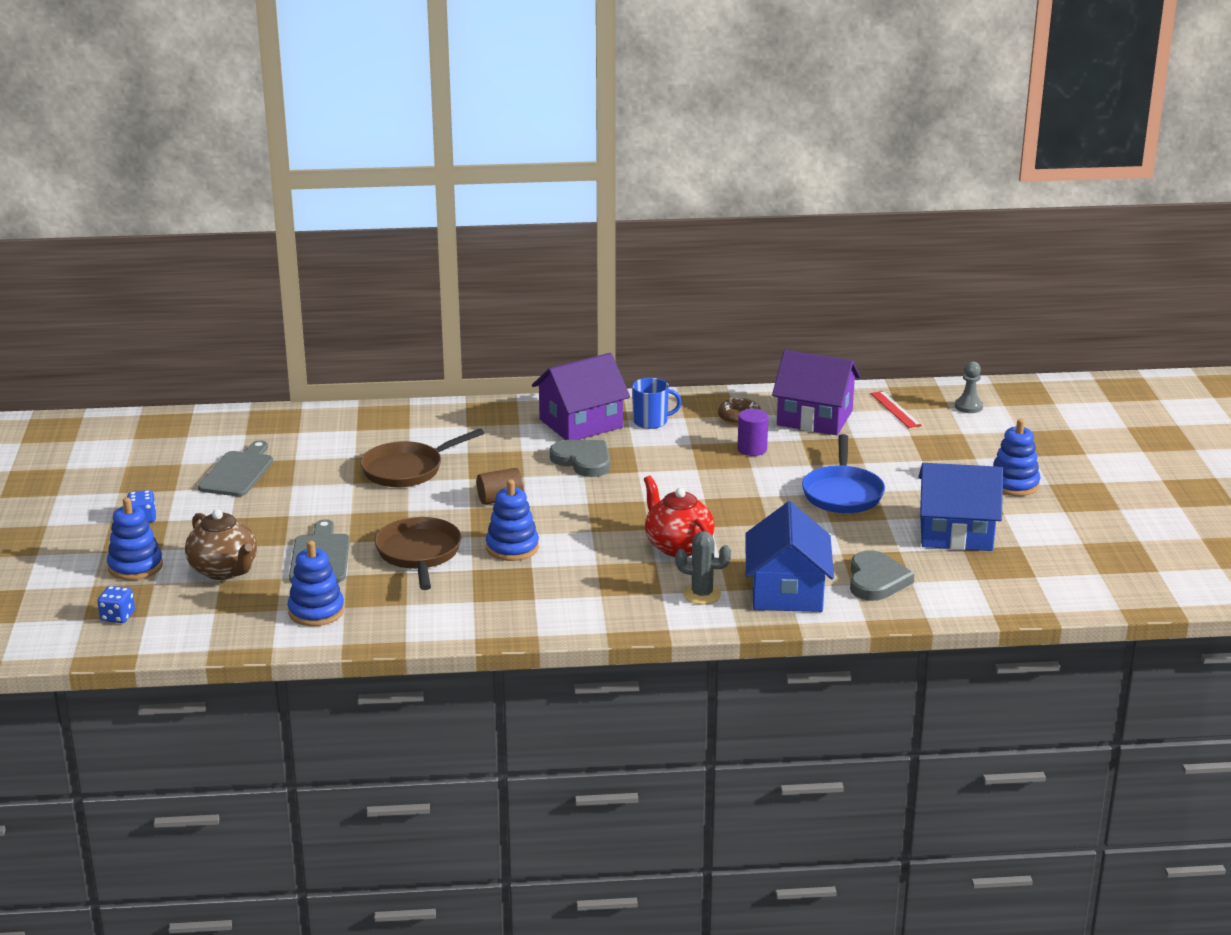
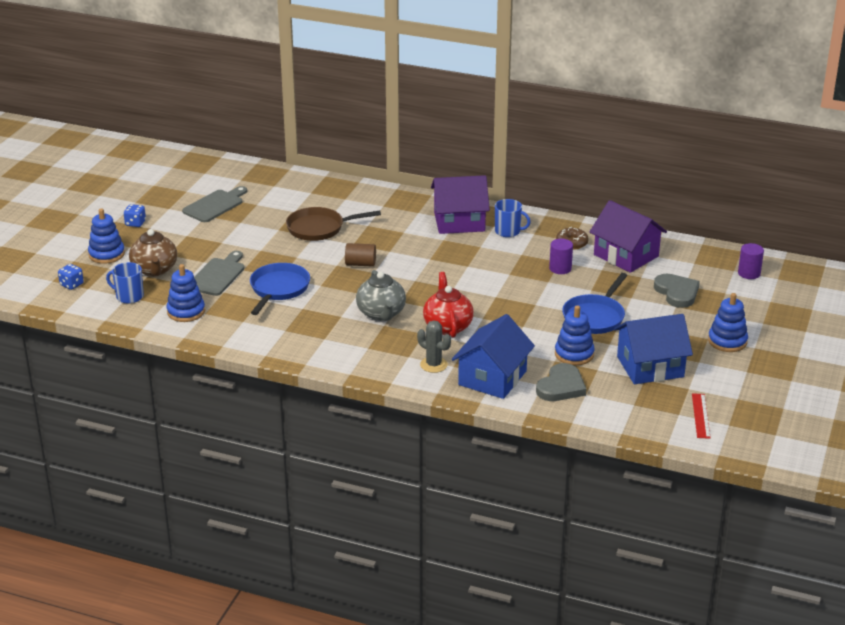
camera: 25 degrees right, 5 degrees up
brown pan [375,517,461,590] -> blue pan [250,263,310,315]
blue stacking toy [486,479,539,561] -> blue stacking toy moved to [555,305,595,365]
grey heart [550,440,610,477] -> grey heart moved to [654,274,700,308]
red ruler [870,391,922,428] -> red ruler moved to [692,393,711,439]
blue house [918,463,1003,551] -> blue house turned 45 degrees counterclockwise [614,314,693,384]
grey pawn [955,361,983,413] -> purple cylinder [738,243,764,279]
none -> blue mug [106,262,144,303]
none -> grey teapot [356,270,406,321]

